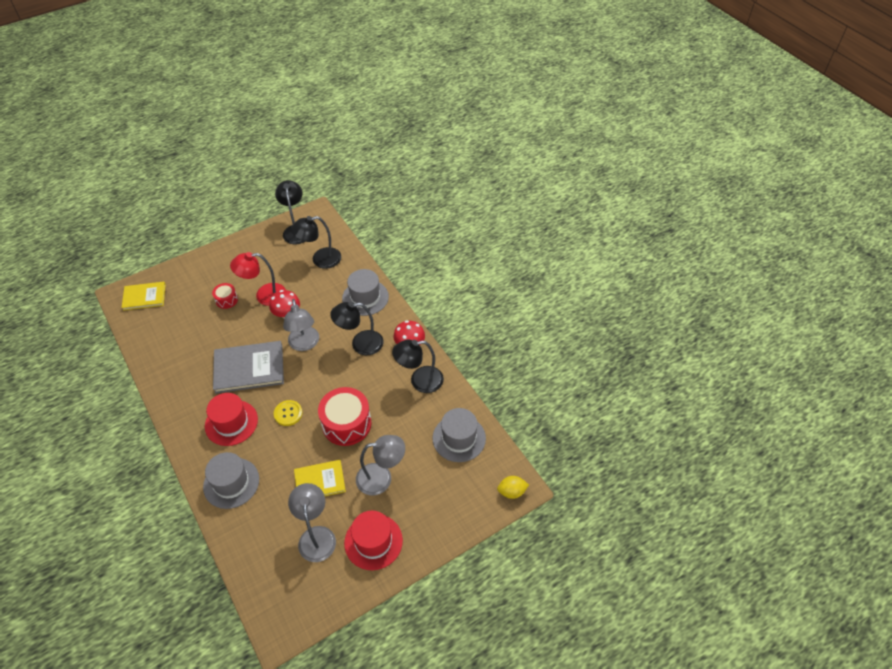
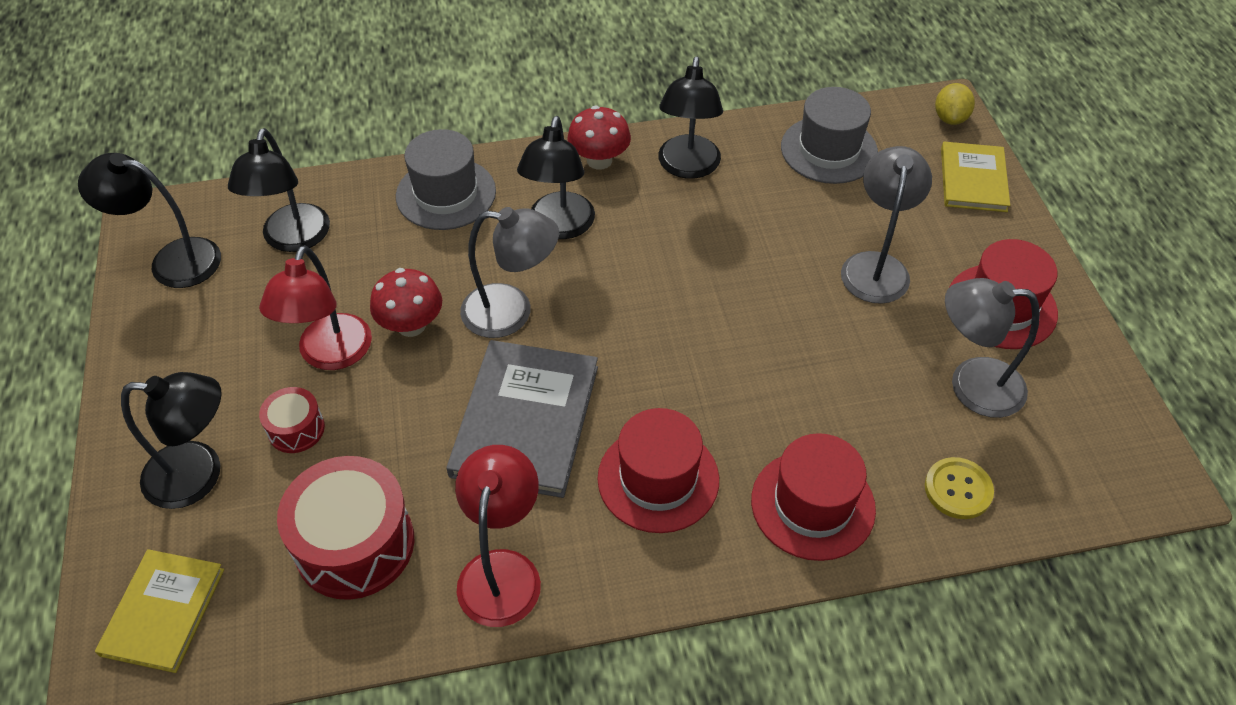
camera: 70 degrees left, 0 degrees up
grey hat [203,452,259,509] -> red hat [751,433,876,561]
yellow button [274,400,303,426] -> yellow button moved to [925,457,994,519]
yellow book [294,460,346,496] -> yellow book moved to [941,142,1010,212]
red drum [318,387,372,446] -> red drum moved to [277,456,414,600]
none -> black lamp [121,372,222,509]
none -> red lamp [455,445,541,627]

